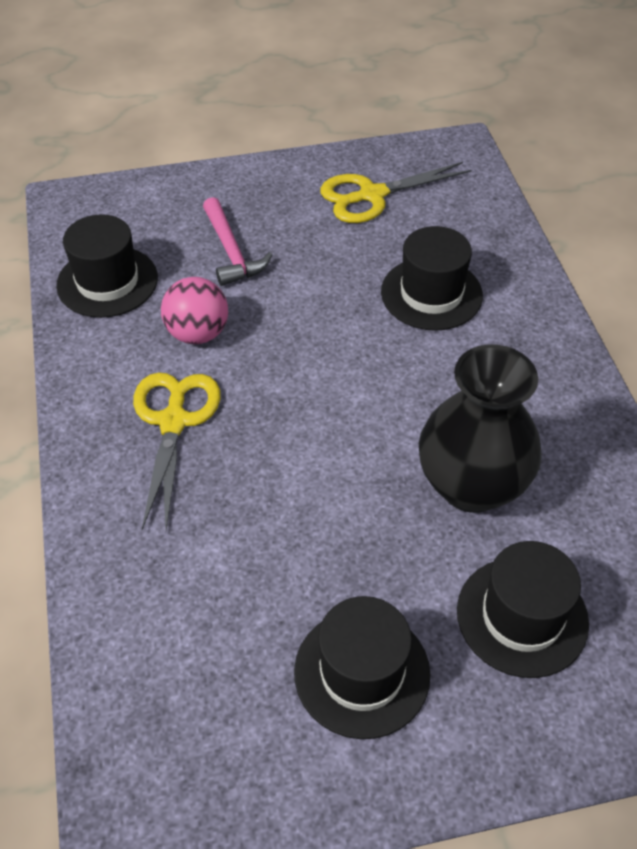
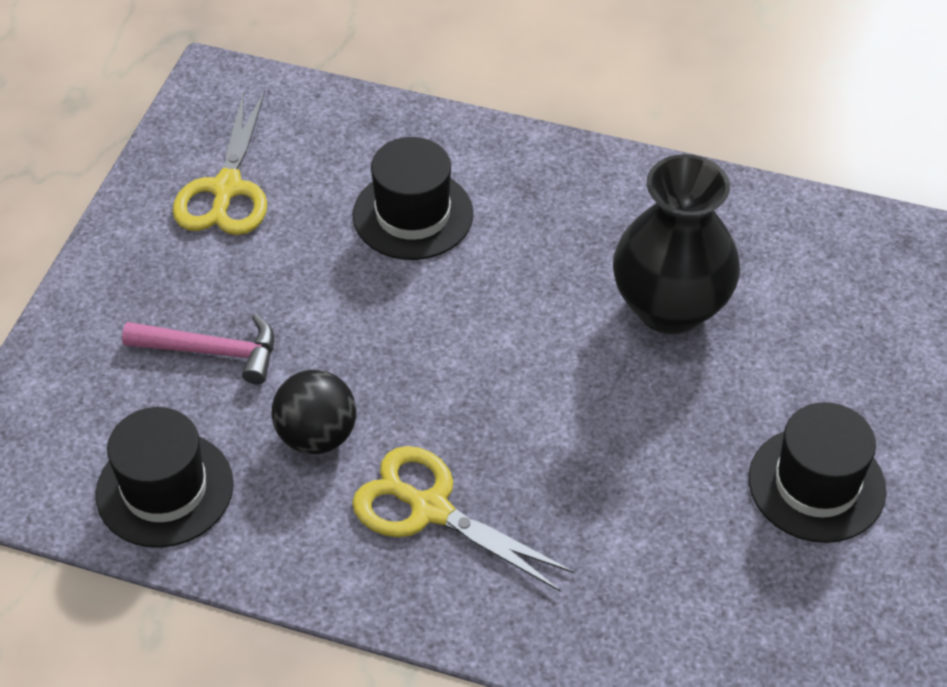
camera: 60 degrees left, 0 degrees up
pink ball [161,277,228,344] -> black ball [272,370,356,454]
black hat [457,541,589,678] -> none

